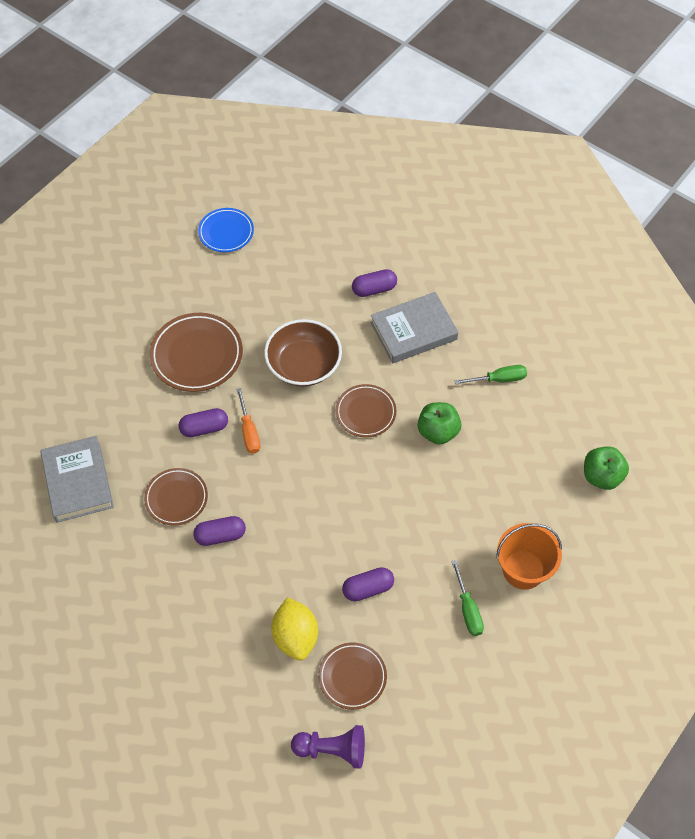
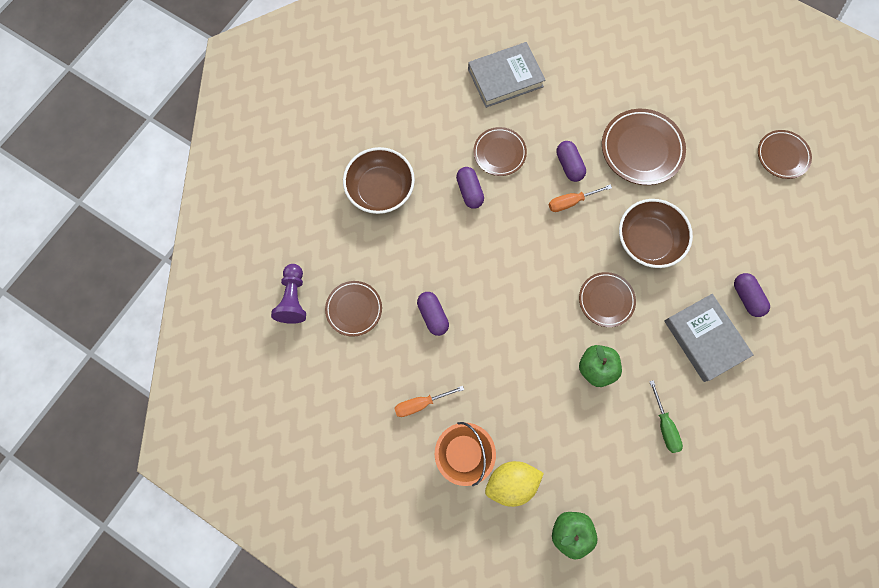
camera: 85 degrees right, 15 degrees up
blue plate [198,208,254,252] -> brown plate [758,130,812,179]
yellow lemon [271,597,318,661] -> yellow lemon moved to [485,461,544,507]
green screwdriver [451,560,484,636] -> orange screwdriver [394,386,464,417]
none -> brown bowl [343,147,415,214]

